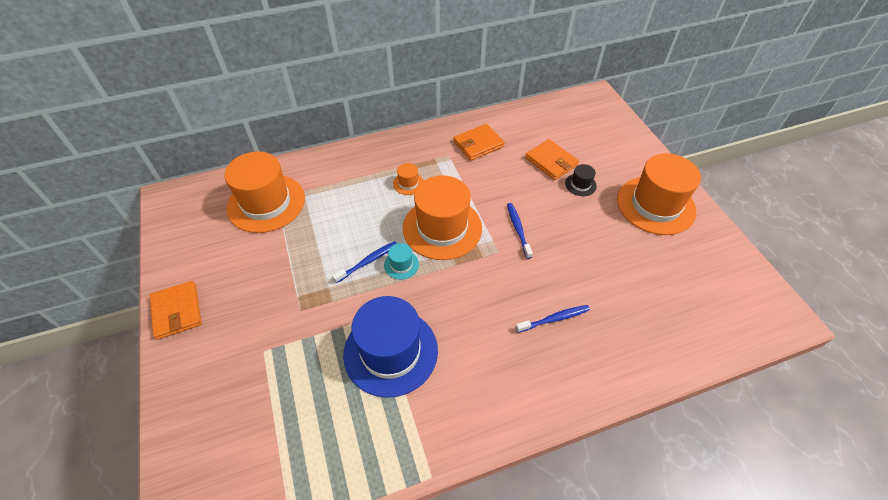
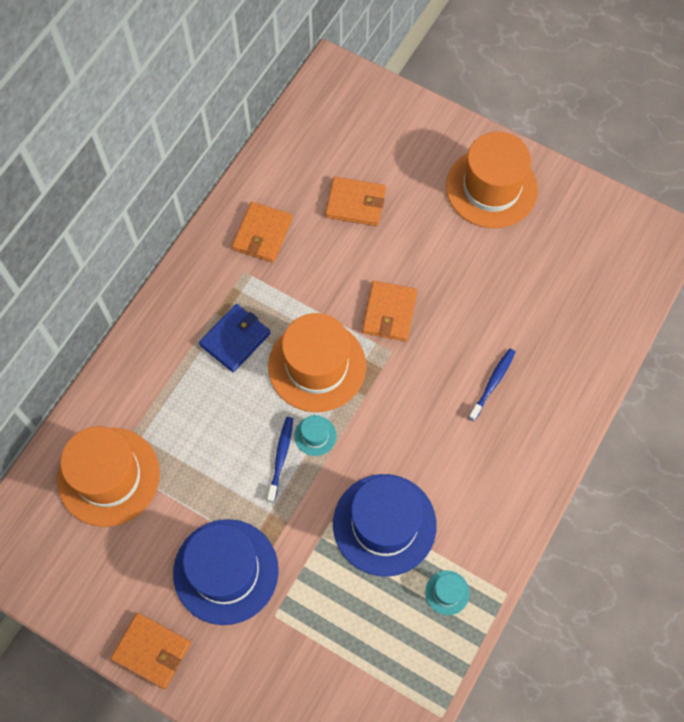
camera: 40 degrees left, 15 degrees up
orange hat [393,163,424,195] -> blue wallet [199,304,270,372]
blue toothbrush [507,203,533,259] -> orange wallet [362,281,417,341]
black hat [565,164,597,196] -> none
none -> blue hat [173,519,279,625]
none -> turquoise hat [425,570,470,615]

